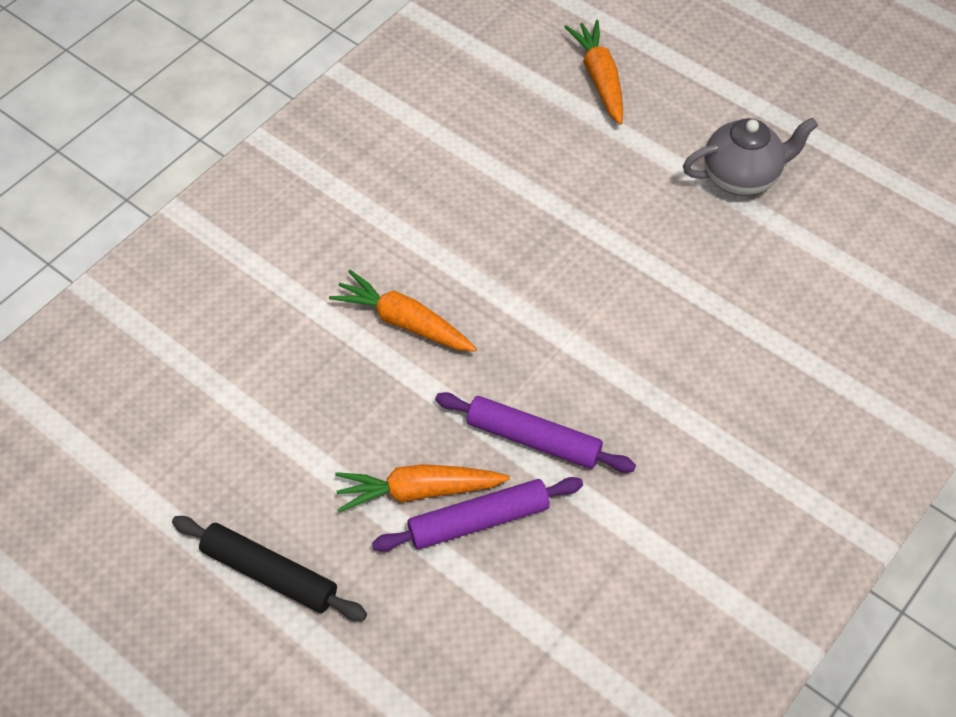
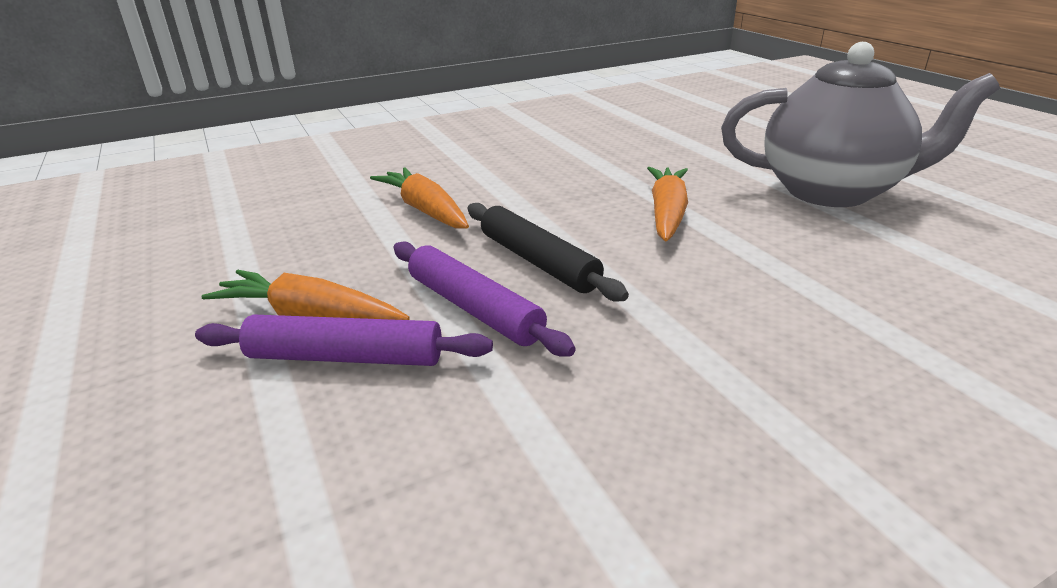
camera: 25 degrees right, 25 degrees down
black rolling pin [172,516,367,621] -> black rolling pin moved to [468,203,629,301]
orange carrot [565,20,623,125] -> orange carrot moved to [647,167,688,241]
grey teapot [683,118,818,196] -> grey teapot [721,42,1000,207], size x1.61

